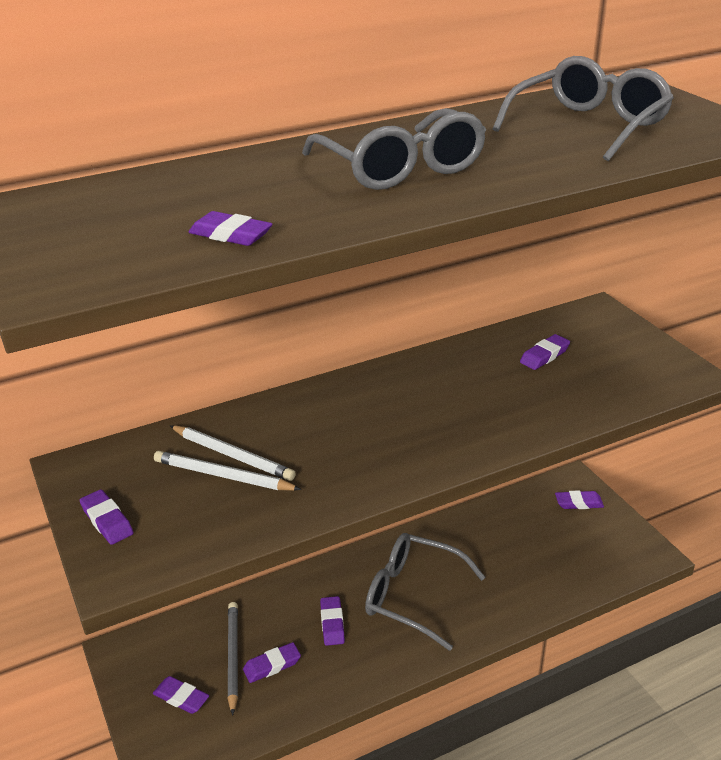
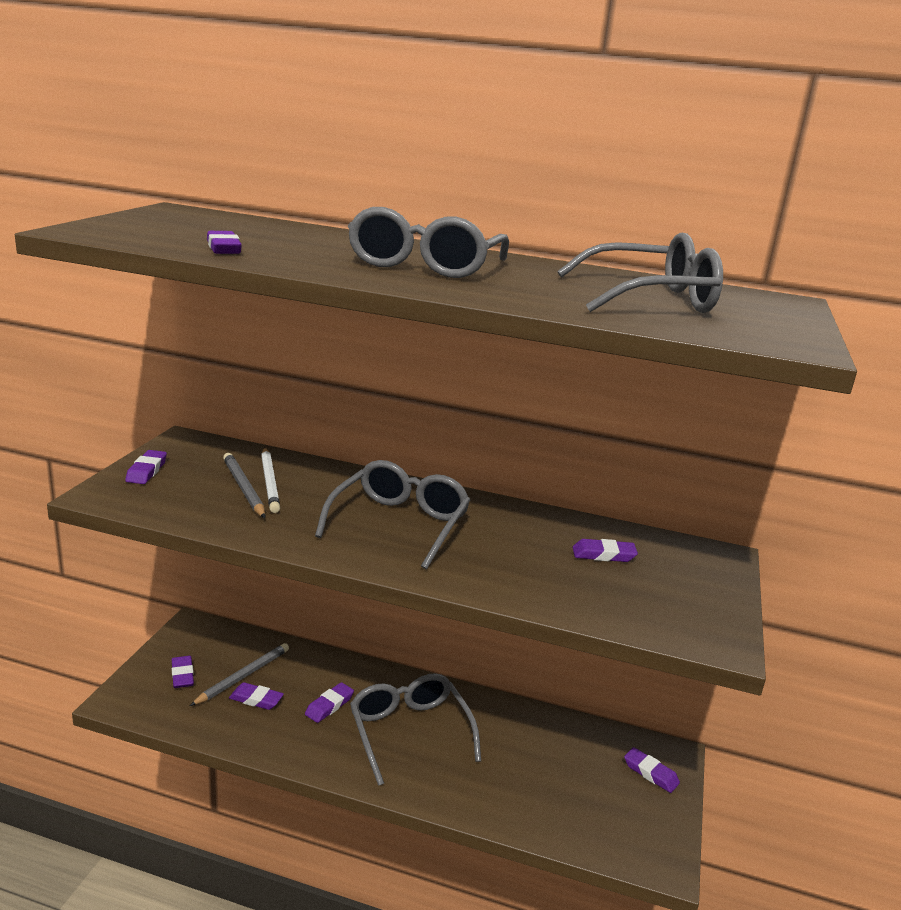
camera: 40 degrees right, 10 degrees down
white pencil [154,451,301,490] -> grey pencil [223,453,265,518]
none -> grey glasses [315,460,470,569]

